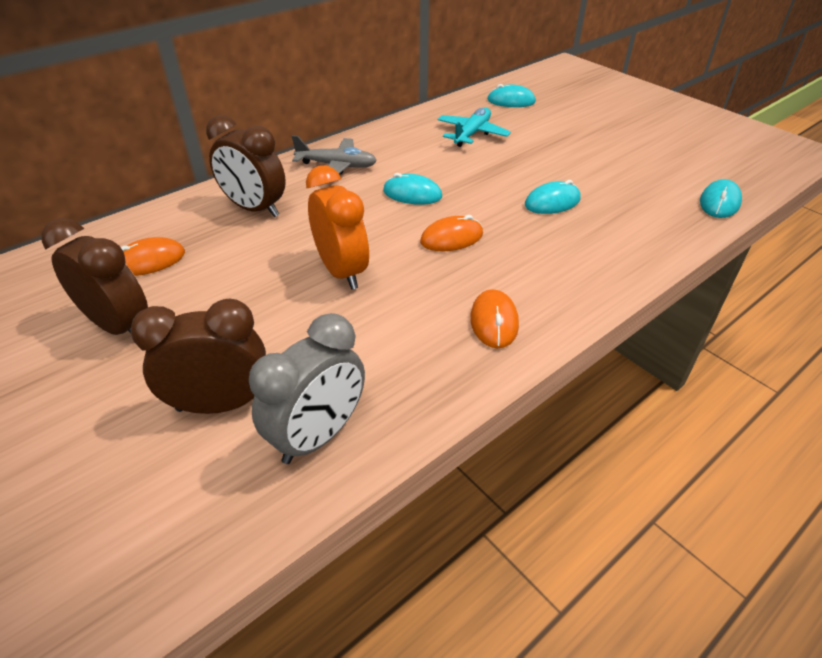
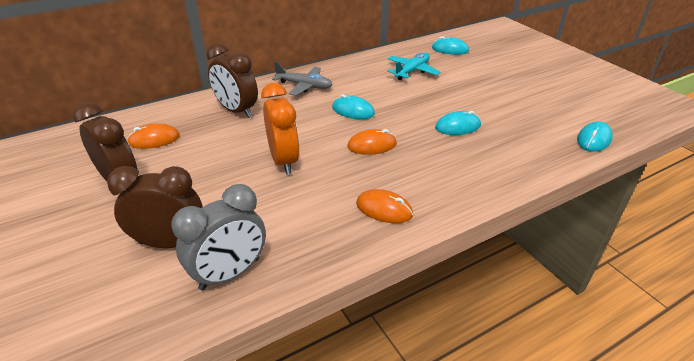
camera: 10 degrees right, 5 degrees down
orange mouse [470,289,519,348] -> orange mouse turned 75 degrees counterclockwise [356,189,413,223]

